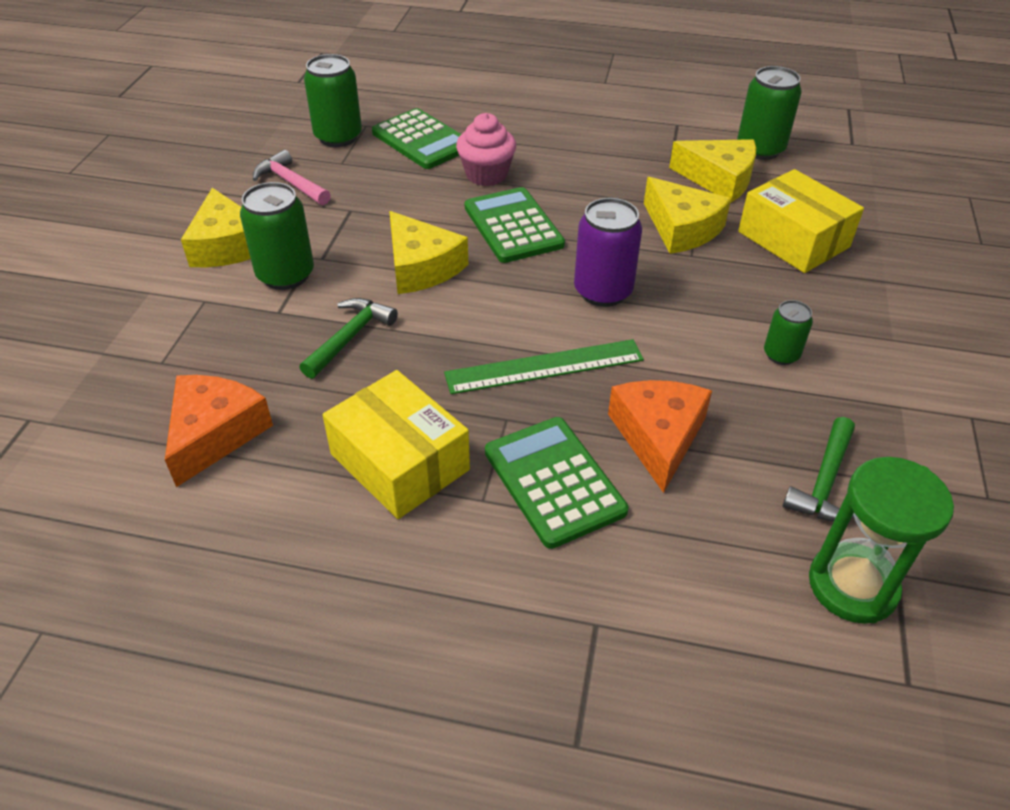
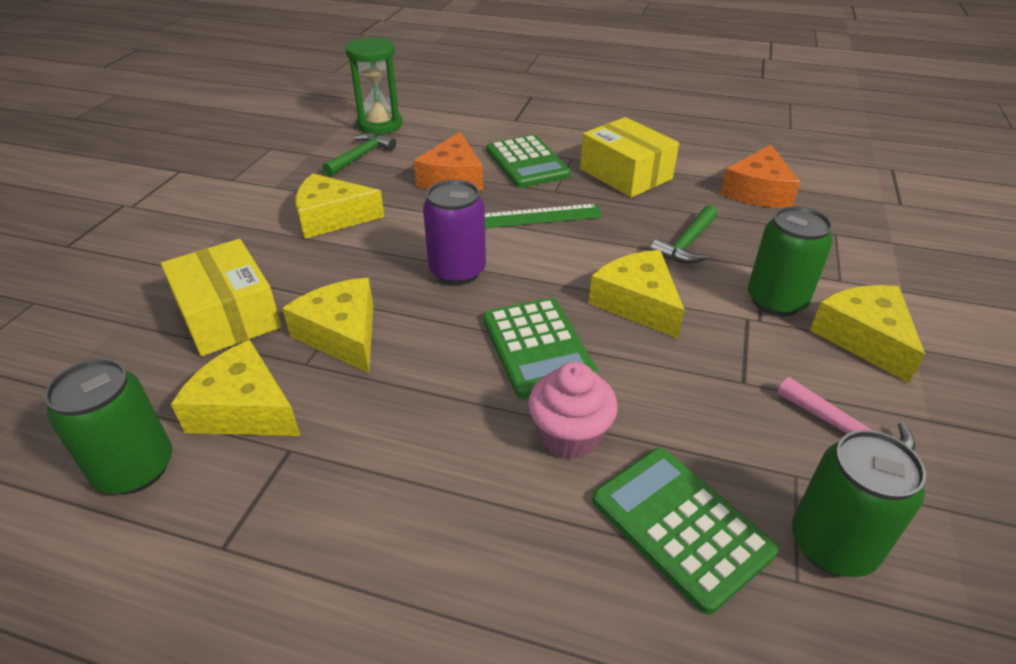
camera: 175 degrees left, 5 degrees down
green can [764,300,813,365] -> yellow cheese [296,173,385,239]

